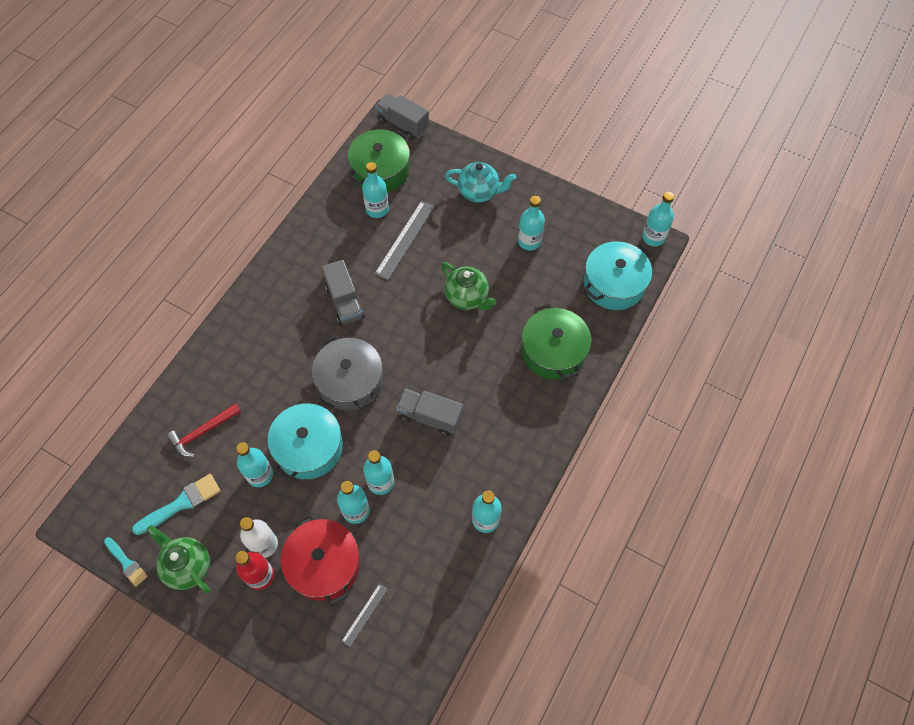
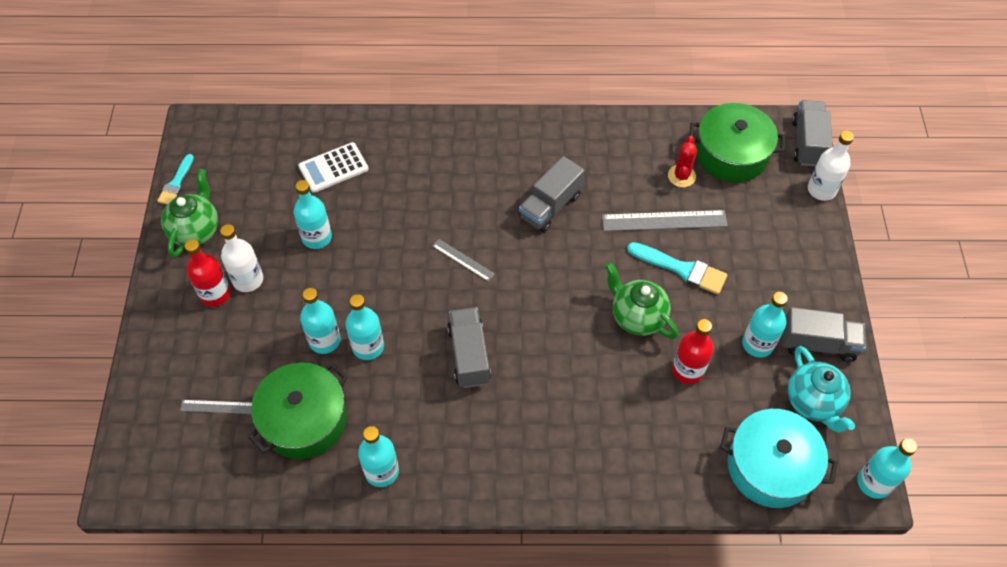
camera: 60 degrees right, 5 degrees down
turquoise brush [132,474,220,535] -> turquoise brush moved to [627,242,727,294]
red hammer [167,403,241,457] -> white calculator [299,142,369,193]
turquoise pot [268,399,343,481] -> none
red pot [281,514,360,605] -> none
grey pot [312,335,383,411] -> grey ruler [432,239,495,281]
turquoise bottle [362,162,389,218] -> red cactus [668,136,697,187]
green teapot [441,262,496,311] -> green teapot turned 120 degrees clockwise [605,262,678,339]
turquoise teapot [445,162,516,203] -> turquoise teapot moved to [788,346,855,432]
green pot [522,304,591,380] -> green pot moved to [248,362,348,459]
none -> red bottle [672,319,714,384]
none -> grey truck [783,307,866,362]
none -> white bottle [808,131,854,201]

